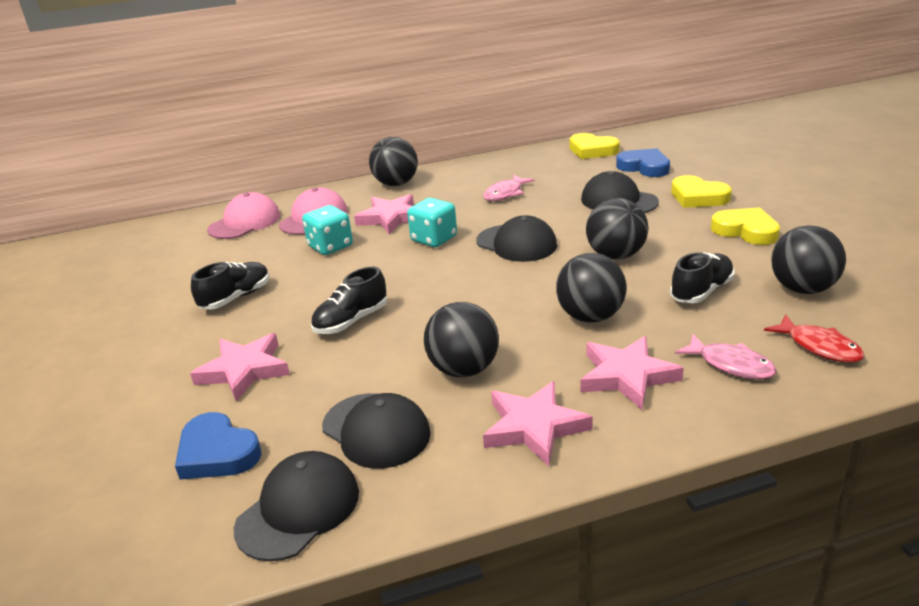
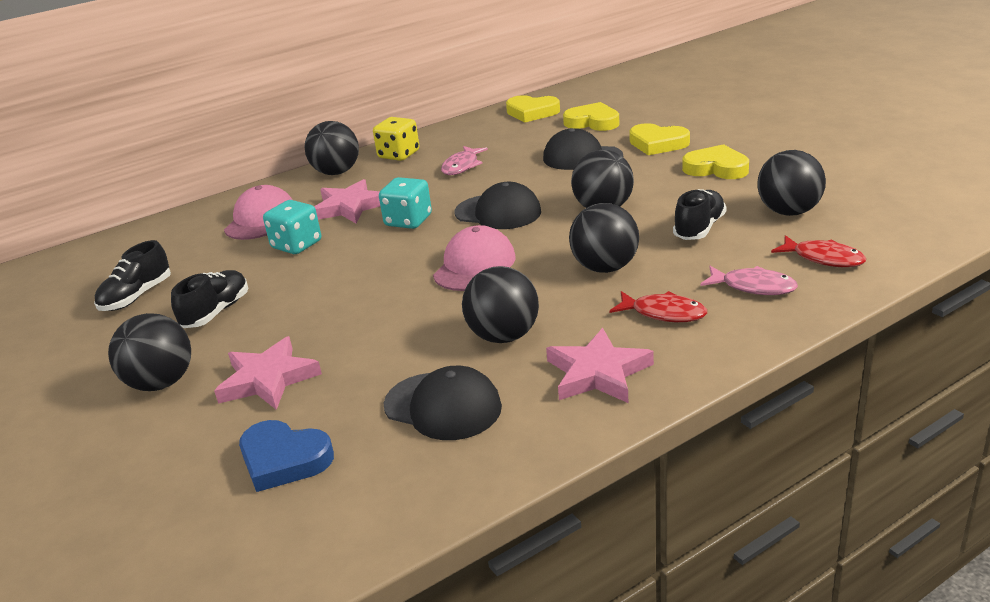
camera: 15 degrees left, 0 degrees up
pink cap [207,192,280,239] -> pink cap moved to [433,225,515,291]
black cap [234,451,359,562] -> none
black shoe [311,267,387,334] -> black shoe moved to [94,240,171,311]
pink star [581,336,684,410] -> red fish [610,291,707,322]
blue heart [616,148,670,177] -> yellow heart [563,102,619,131]
none -> black ball [108,313,191,391]
none -> yellow dice [373,117,419,161]

